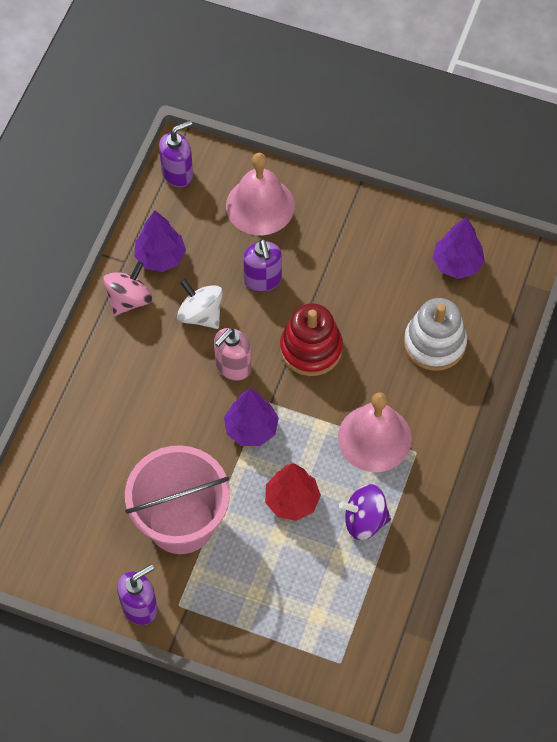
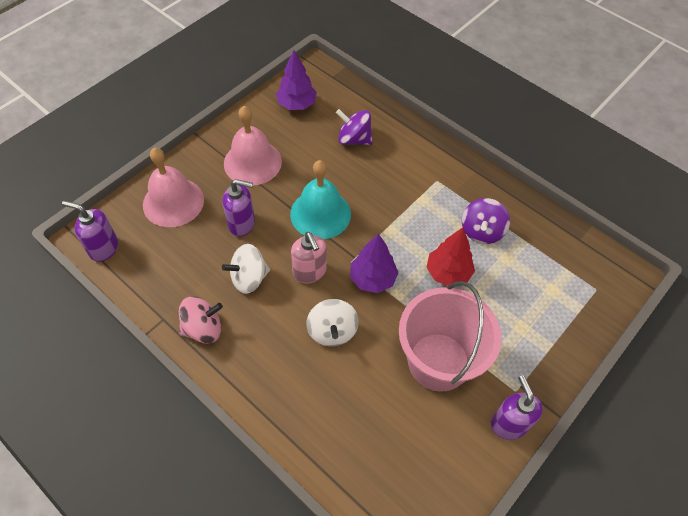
camera: 70 degrees left, 5 degrees down
pink spinning top [103,261,152,316] -> pink spinning top turned 105 degrees clockwise [179,296,223,343]
purple tree [134,210,186,272] -> none
purple soap dispenser [159,120,193,187] -> purple soap dispenser turned 60 degrees counterclockwise [62,201,118,262]
red stacking toy [280,303,343,376] -> turquoise bell [290,160,351,239]
pink bell [338,392,412,472] -> pink bell moved to [224,106,282,186]
white stacking toy [404,298,467,371] -> purple spinning top [336,109,372,145]
none -> white spinning top [306,299,359,346]

